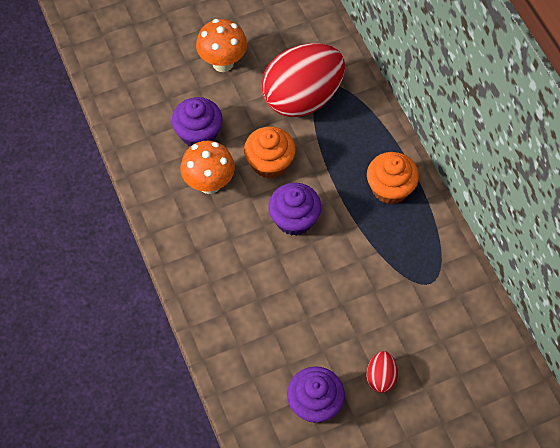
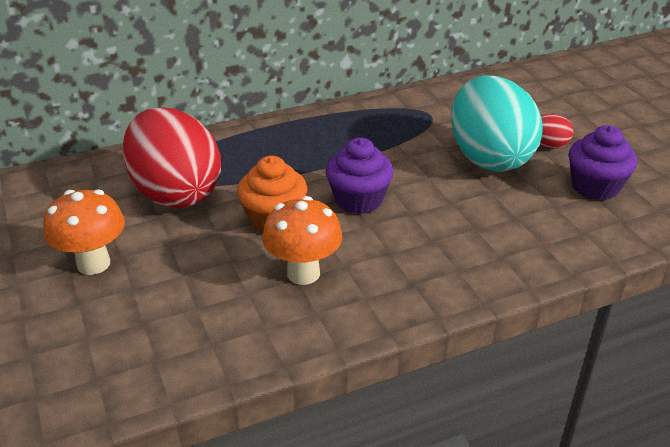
camera: 90 degrees left, 25 degrees down
purple cupcake [172,97,223,146] -> none
orange cupcake [367,152,419,204] -> none
none -> turquoise egg [451,75,543,172]

